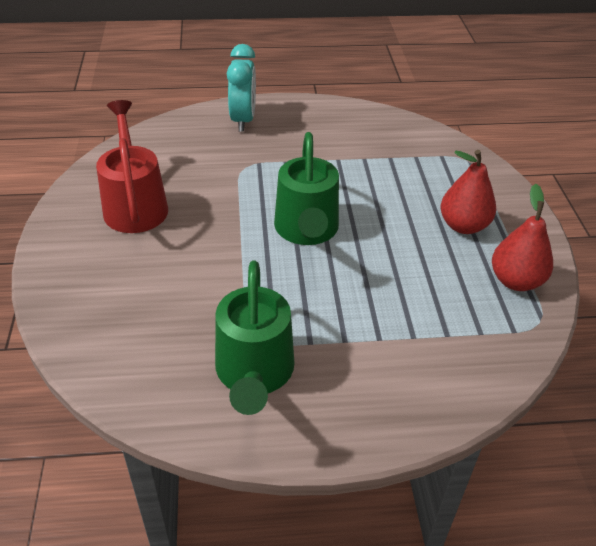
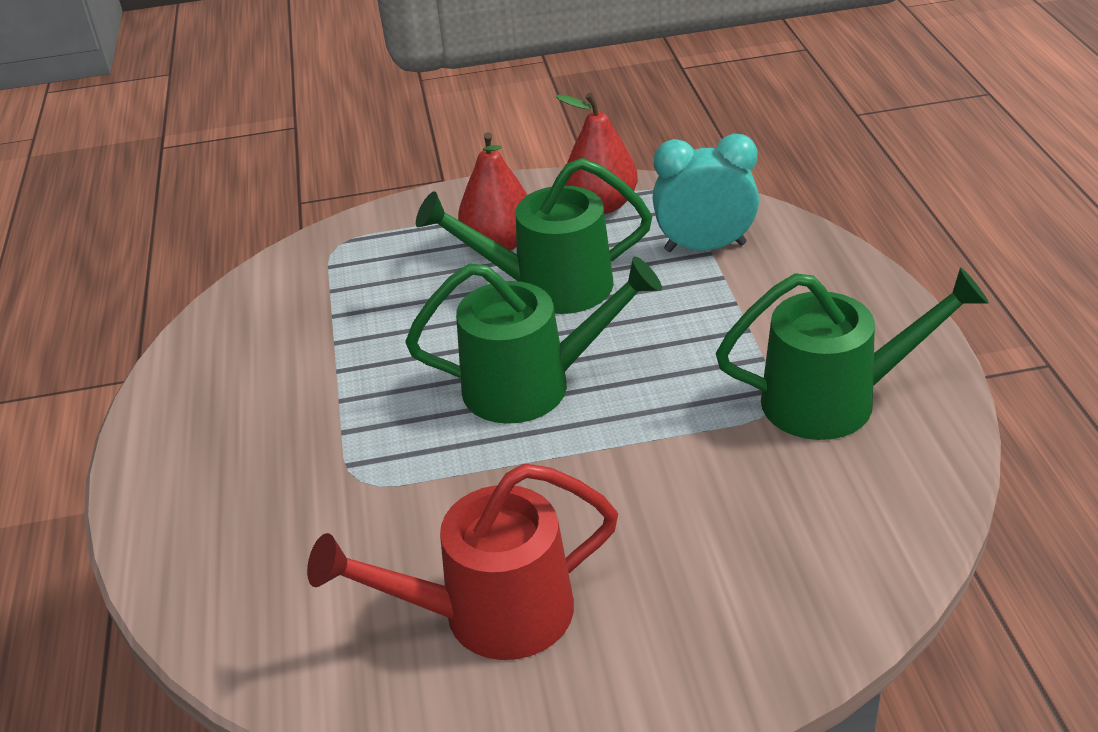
camera: 90 degrees left, 5 degrees down
turquoise clock [227,44,256,132] -> turquoise clock moved to [653,133,759,252]
none -> green watering can [416,158,652,314]

